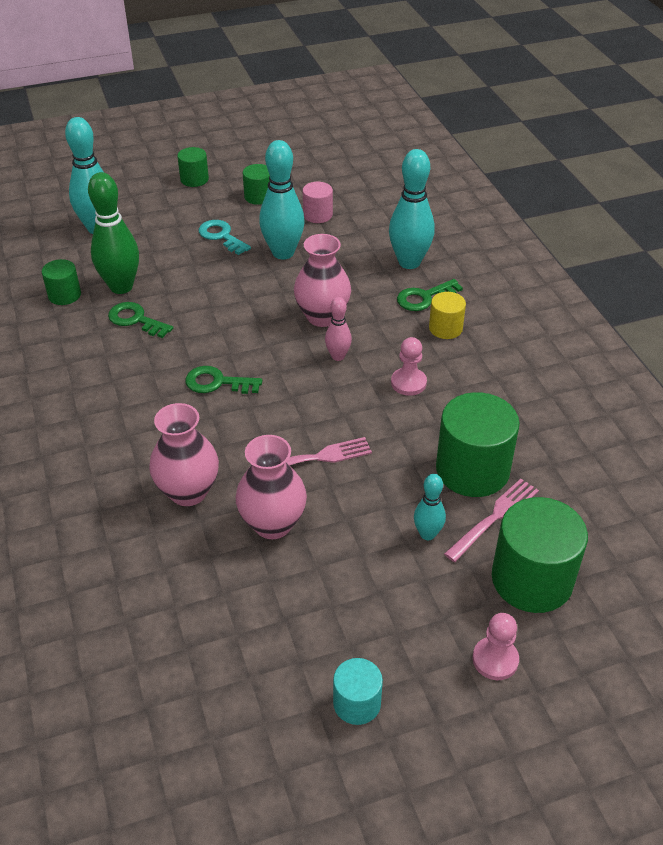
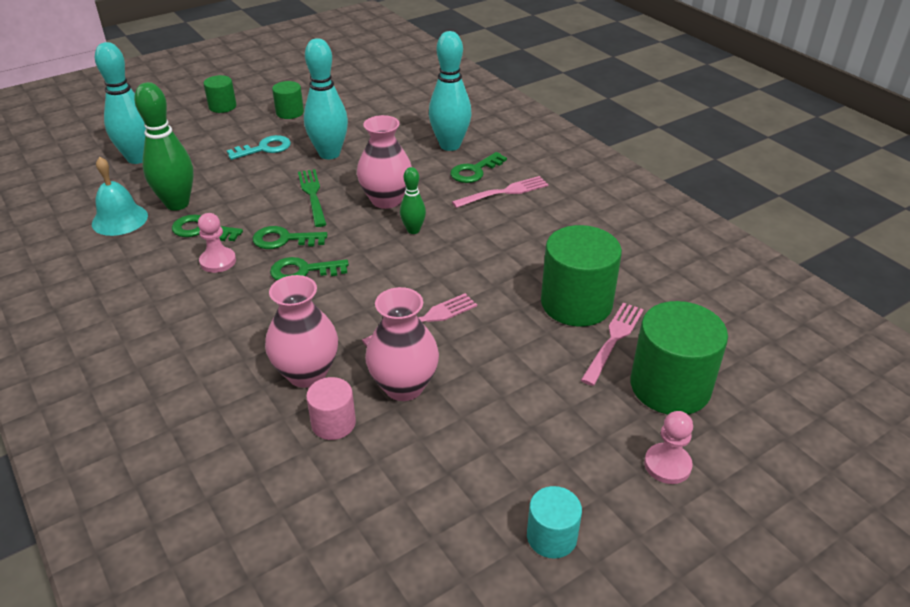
camera: 15 degrees left, 5 degrees down
green cylinder [42,259,81,305] -> turquoise bell [92,156,148,236]
turquoise key [199,220,251,255] -> turquoise key turned 120 degrees clockwise [227,135,291,160]
pink cylinder [303,182,333,223] -> pink cylinder moved to [306,377,356,440]
pink bowling pin [325,297,352,361] -> green bowling pin [400,167,426,234]
pink pawn [391,337,427,396] -> pink pawn moved to [198,213,236,273]
turquoise bowling pin [414,474,446,540] -> none
yellow cylinder [429,292,466,339] -> pink fork [452,176,549,208]
none -> green key [253,226,327,249]
none -> green fork [298,169,327,227]

